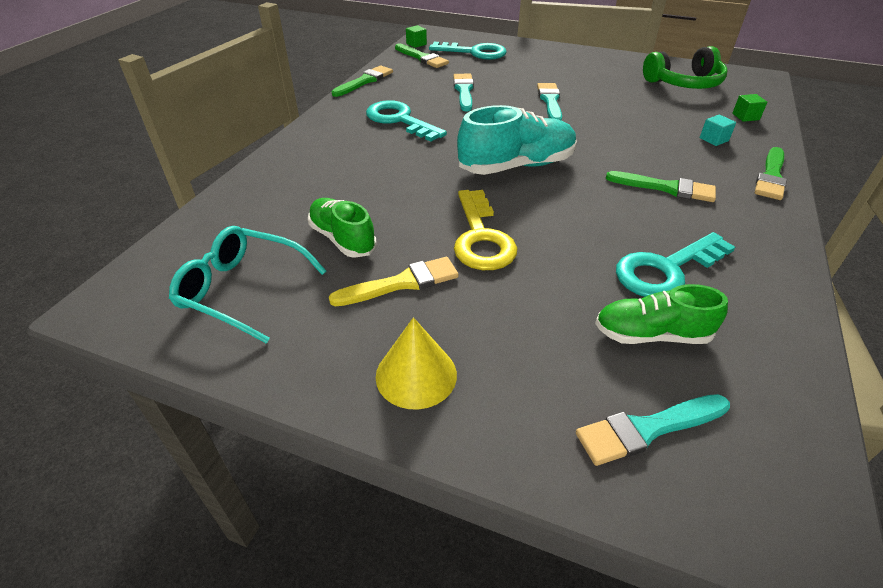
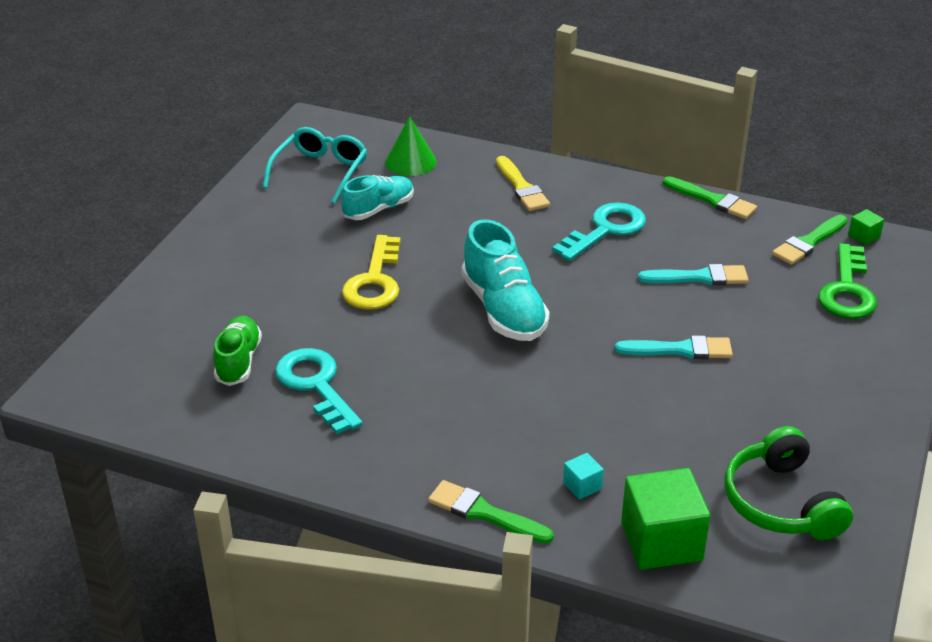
camera: 90 degrees right, 5 degrees down
green shoe [308,198,377,258] -> turquoise shoe [341,175,414,220]
yellow brush [329,257,459,306] -> yellow brush moved to [496,156,550,211]
yellow cone [376,317,457,409] -> none
turquoise key [429,42,507,60] -> green key [818,243,877,319]
yellow key [454,190,517,270] -> yellow key turned 75 degrees counterclockwise [342,235,401,310]
turquoise brush [576,394,730,466] -> none
green brush [606,171,716,202] -> none
green cube [732,94,767,122] -> green cube [621,468,710,570], size x2.24
none -> green cone [385,116,437,176]

